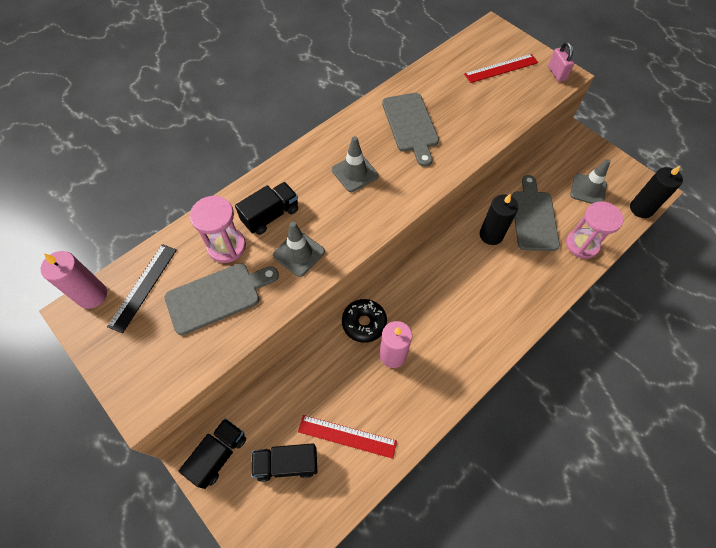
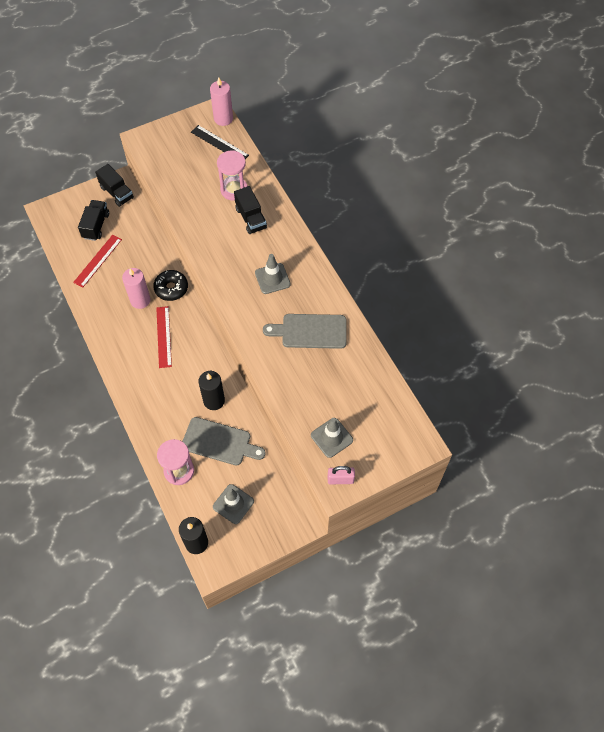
camera: 105 degrees right, 0 degrees up
grey cutting board [165,263,279,335] -> none
grey traffic cone [273,222,325,277] -> grey traffic cone moved to [311,418,353,458]
red ruler [464,54,538,83] -> red ruler moved to [156,306,172,368]

